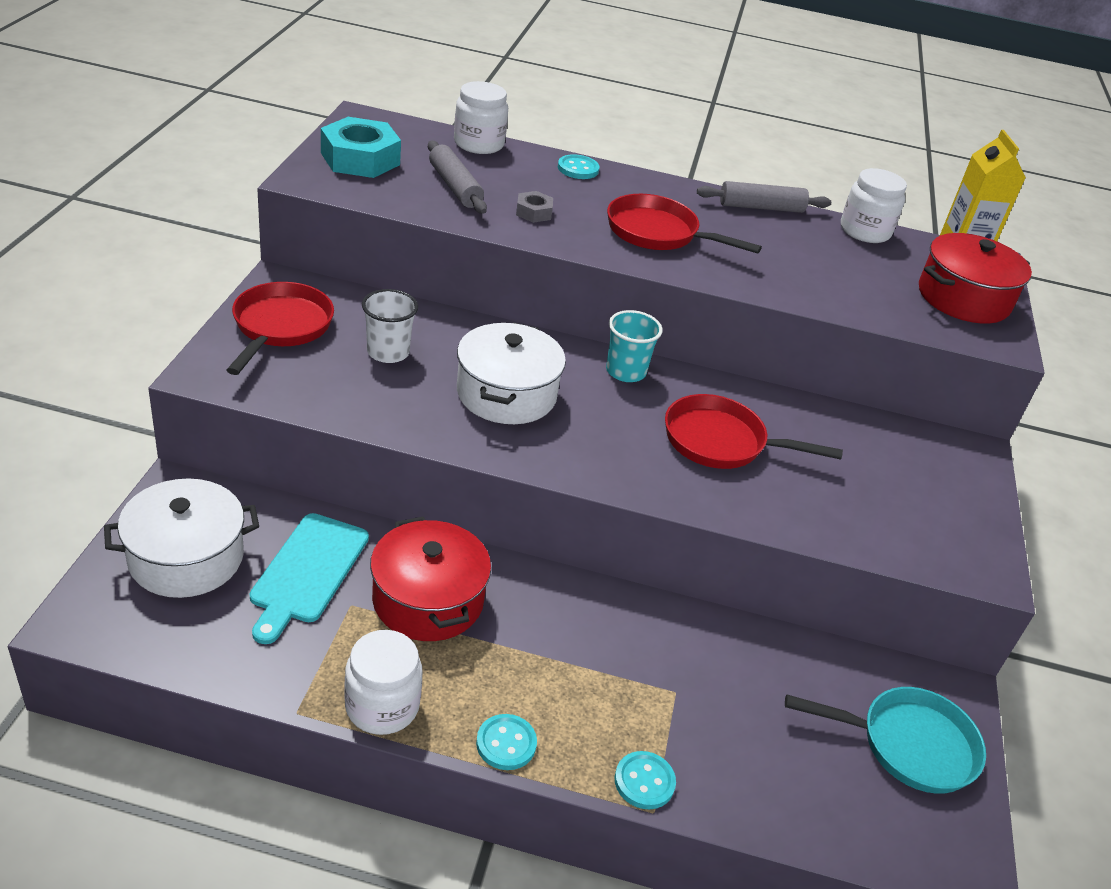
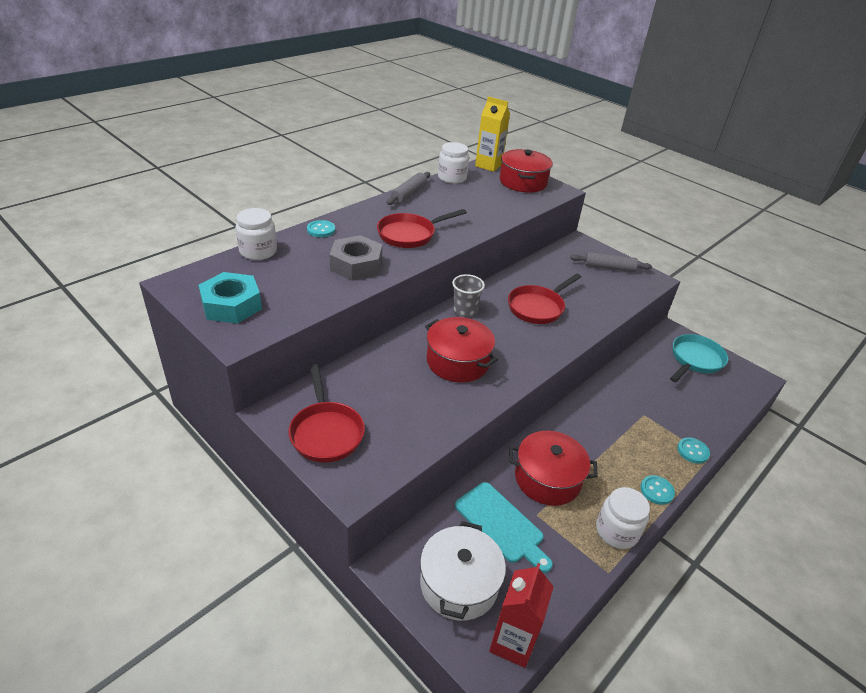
camera: 55 degrees left, 0 degrees up
red pan [226,282,334,375] -> red pan turned 150 degrees counterclockwise [289,364,365,463]
white cup [362,289,418,363] -> none
grey rolling pin [428,141,487,214] -> grey rolling pin moved to [570,252,652,272]
white pot [457,322,566,424] -> red pot [425,317,498,383]
grey nut [516,191,553,223] -> grey nut [330,235,382,281], size x2.04
turquoise cup [606,310,663,382] -> grey cup [452,274,485,317]
none -> red carton [489,563,554,668]

